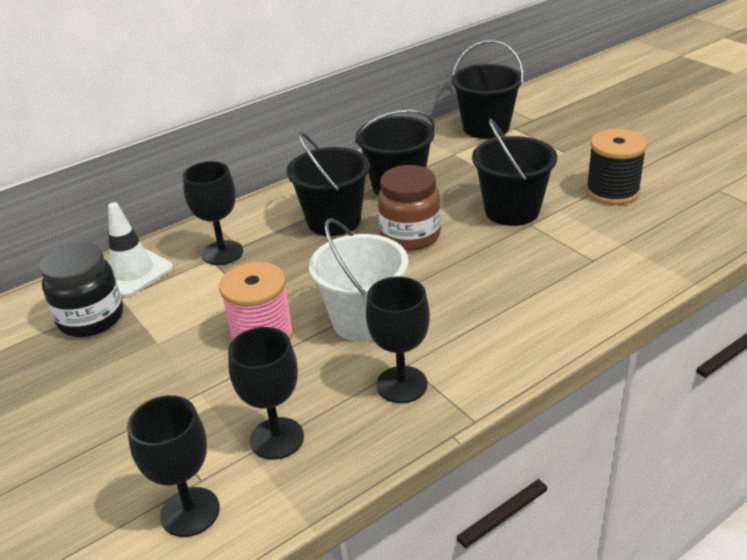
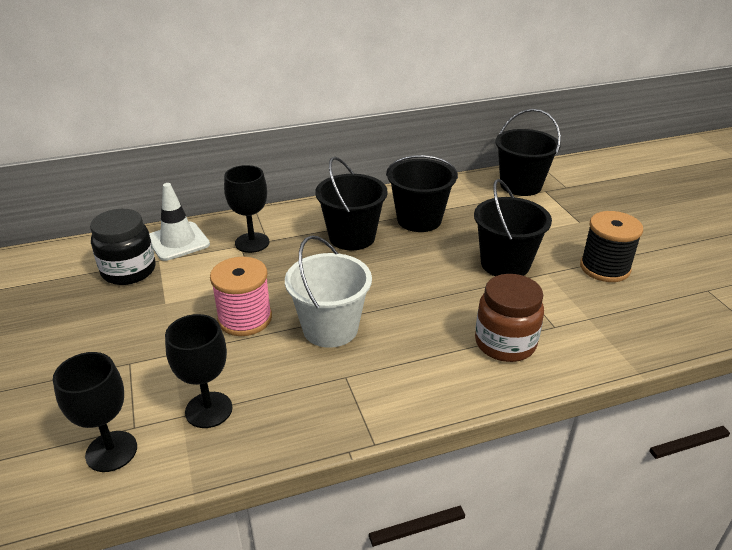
camera: 15 degrees right, 0 degrees up
black goblet [366,277,430,403] -> none
brown jar [378,165,441,251] -> brown jar moved to [475,274,544,362]

